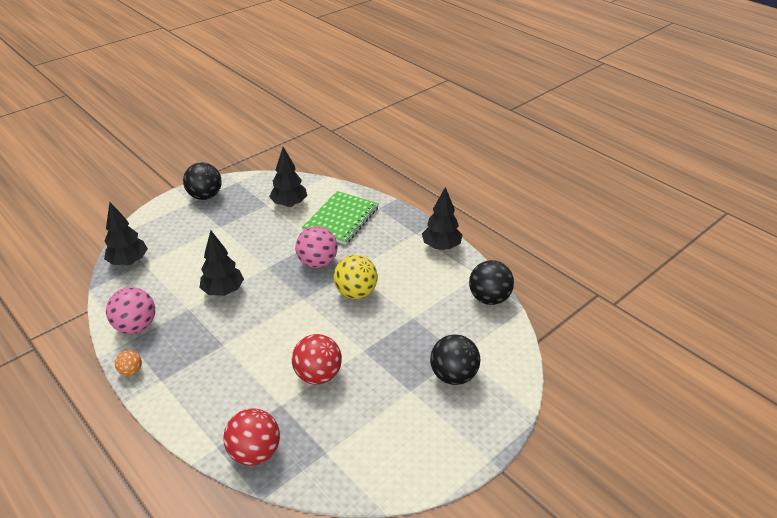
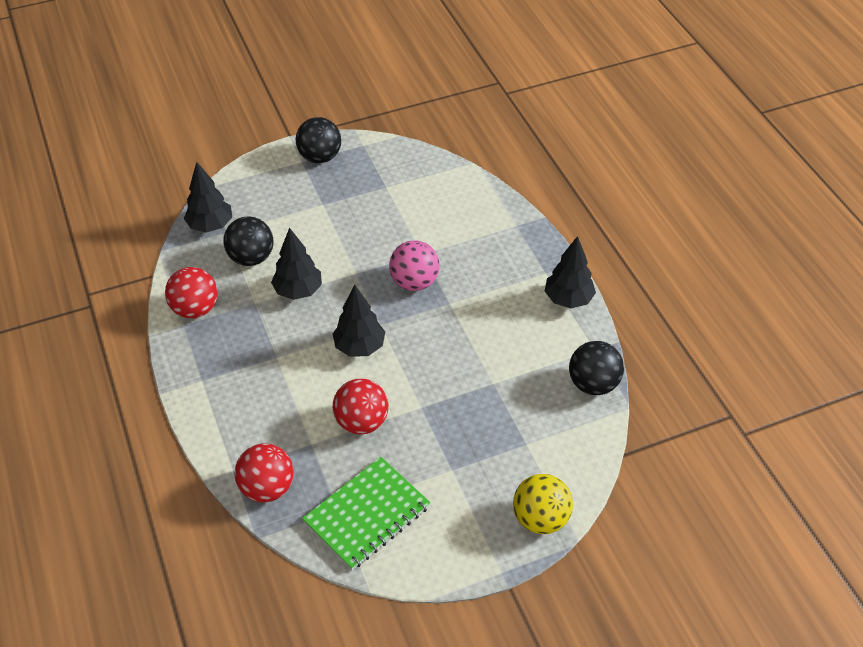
camera: 20 degrees right, 10 degrees up
pink ball [106,287,155,334] -> red ball [165,267,218,318]
orange ball [115,350,142,376] -> none
black tree [269,147,307,207] -> black tree moved to [333,285,385,357]
green notebook [302,191,379,245] -> green notebook moved to [302,457,430,570]
yellow ball [333,255,378,299] -> yellow ball moved to [513,474,573,534]
black ball [430,334,480,385] -> black ball moved to [223,216,273,266]

